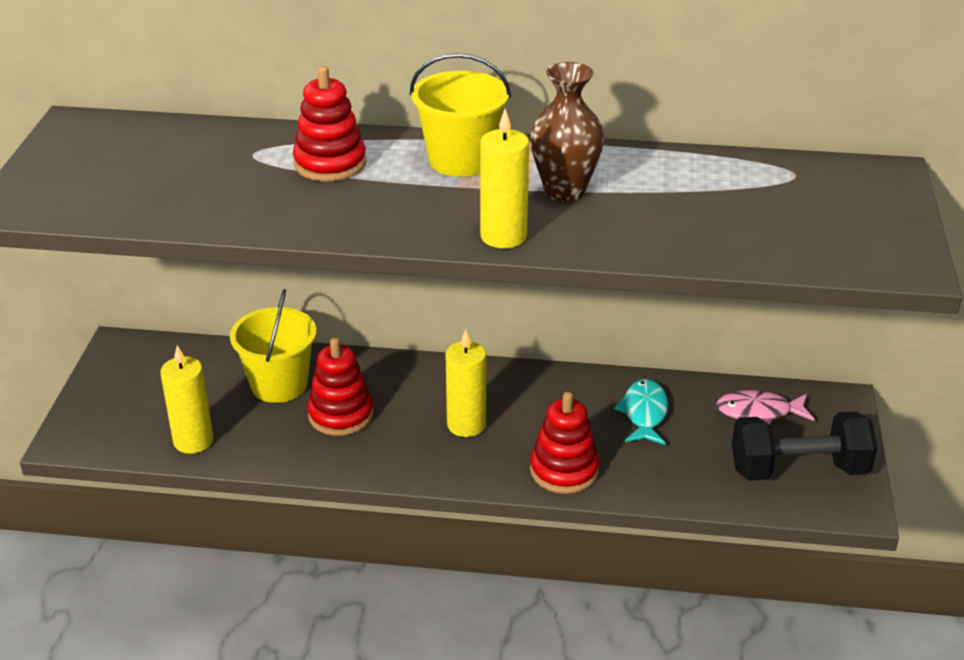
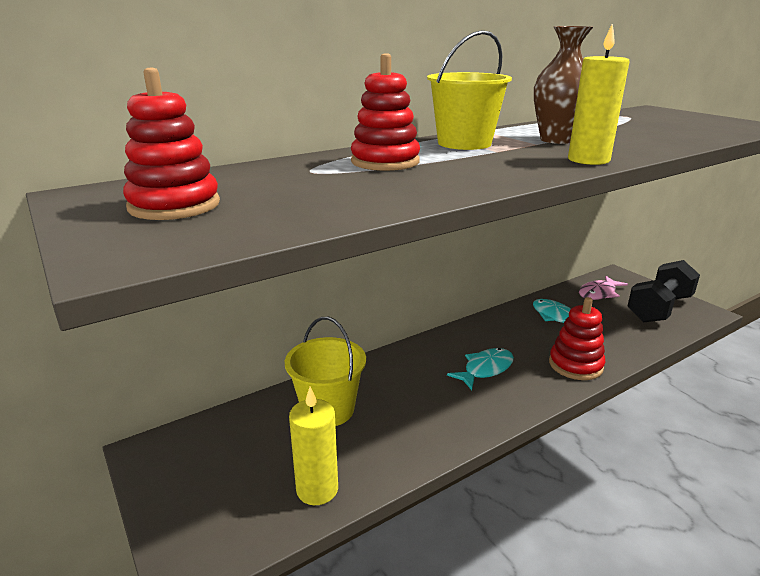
camera: 40 degrees left, 10 degrees down
red stacking toy [307,338,374,436] -> red stacking toy moved to [123,68,220,220]
yellow candle [446,330,486,437] -> turquoise fish [447,348,514,390]

